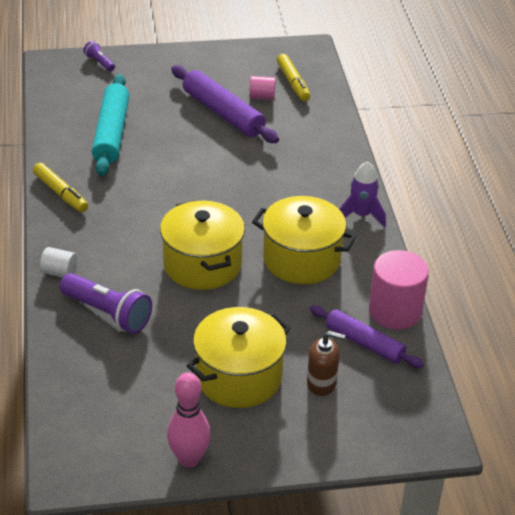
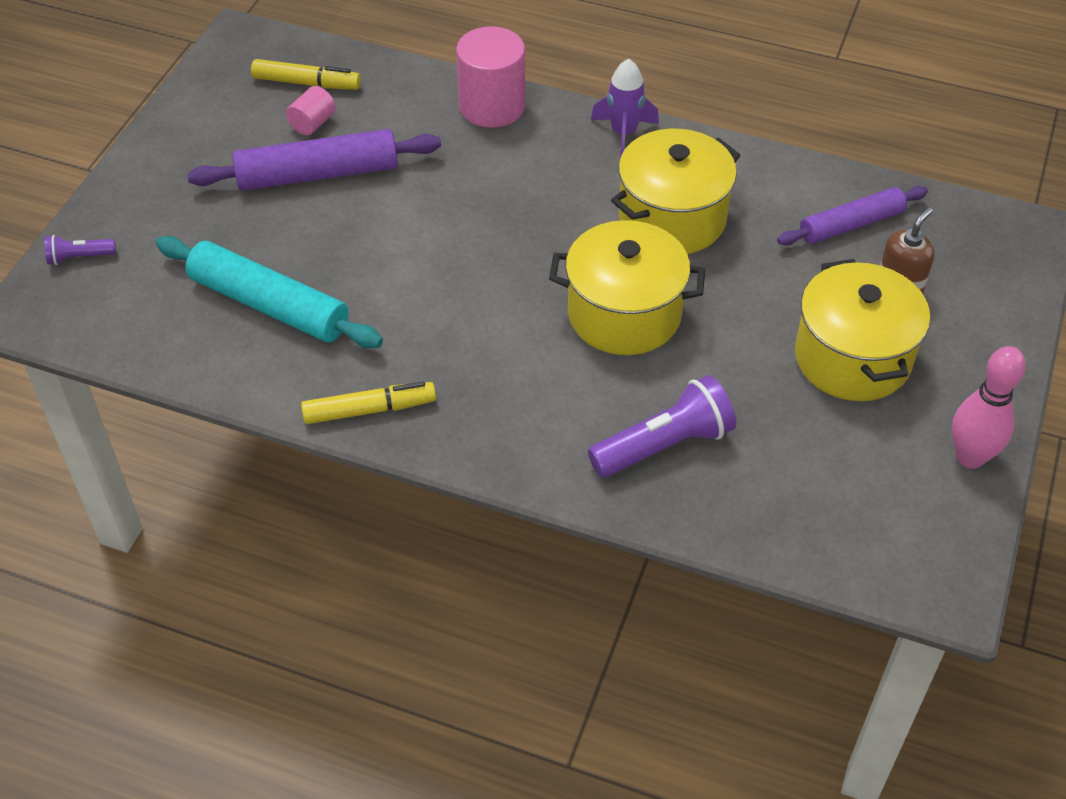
camera: 60 degrees left, 10 degrees up
white cylinder [40,247,77,277] -> none
pink cylinder [369,250,429,330] -> pink cylinder moved to [456,26,525,128]

